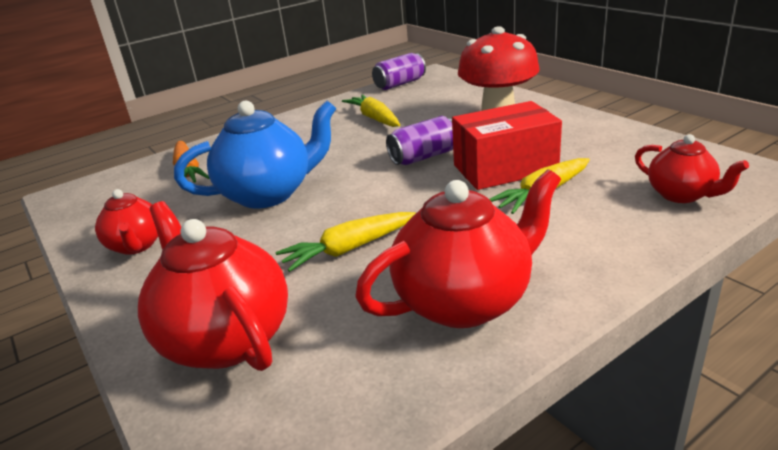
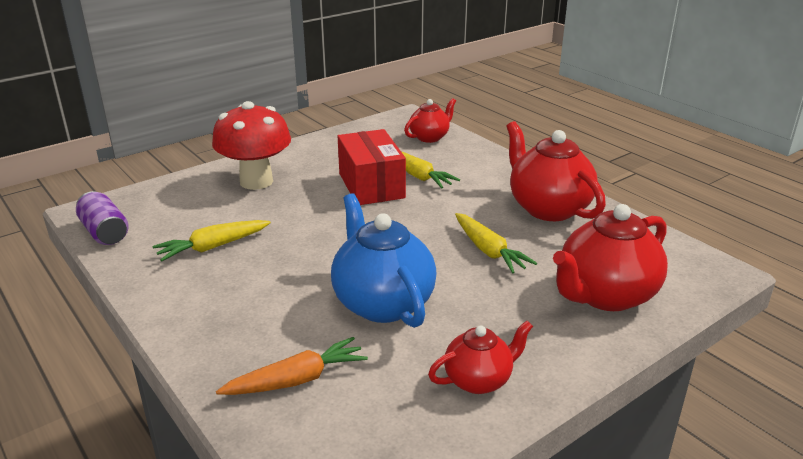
camera: 95 degrees left, 0 degrees up
purple can [386,116,453,165] -> none

